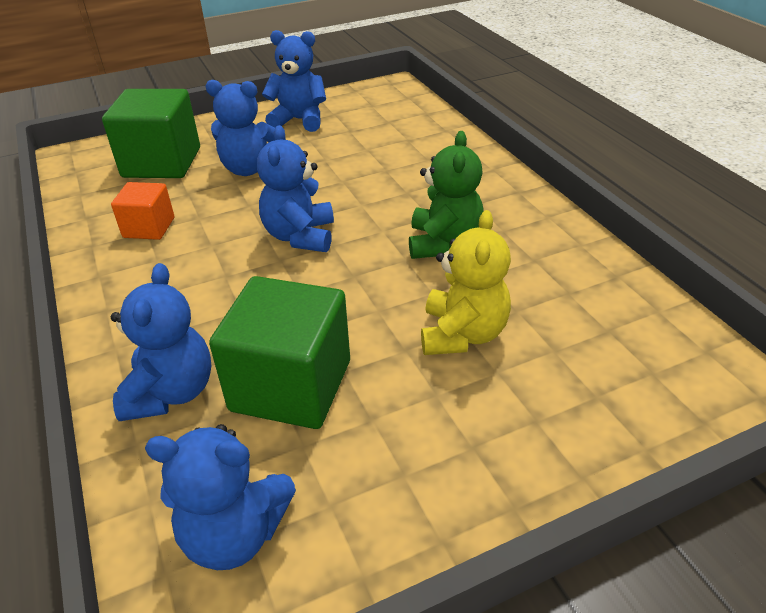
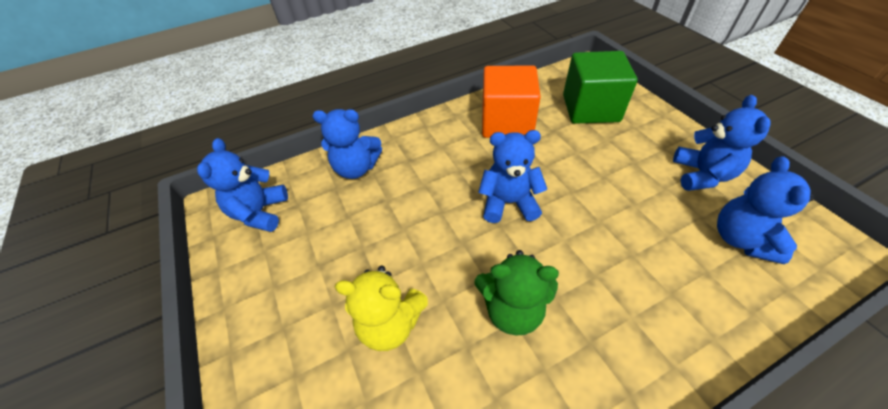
camera: 90 degrees right, 10 degrees up
orange cube [111,182,174,240] -> orange cube [482,65,541,138], size x1.81
blue teddy bear [206,80,275,176] -> blue teddy bear moved to [717,156,814,264]
green cube [209,276,350,429] -> none

